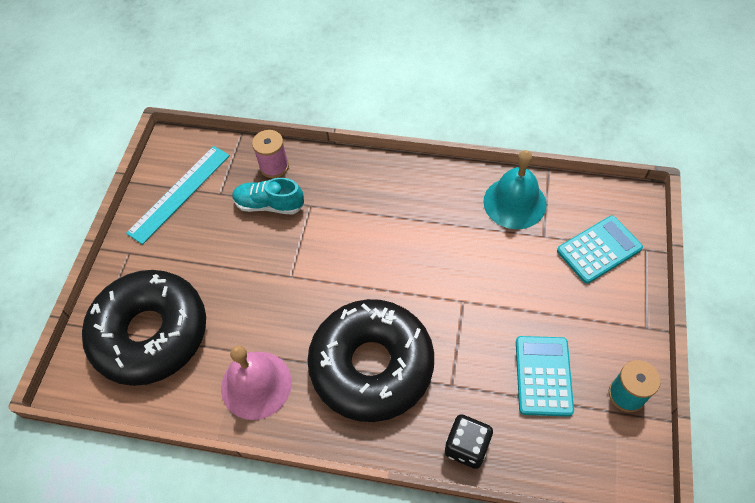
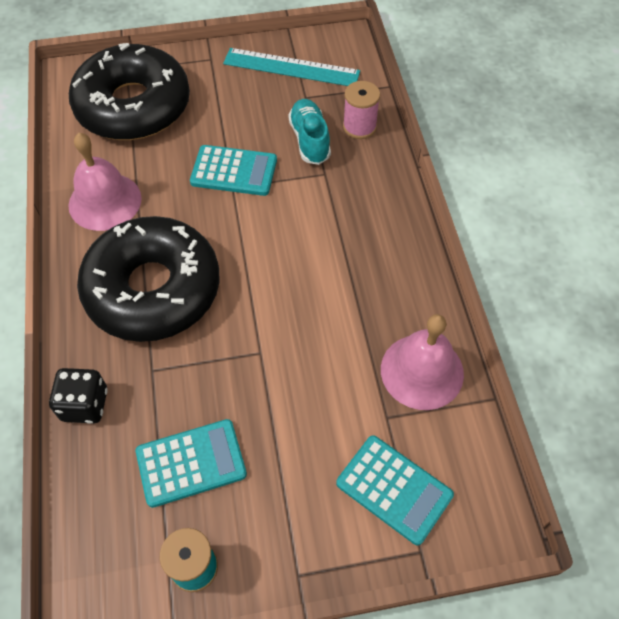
camera: 65 degrees right, 0 degrees up
turquoise bell [483,150,546,229] -> pink bell [381,314,464,410]
none -> turquoise calculator [190,145,277,196]

